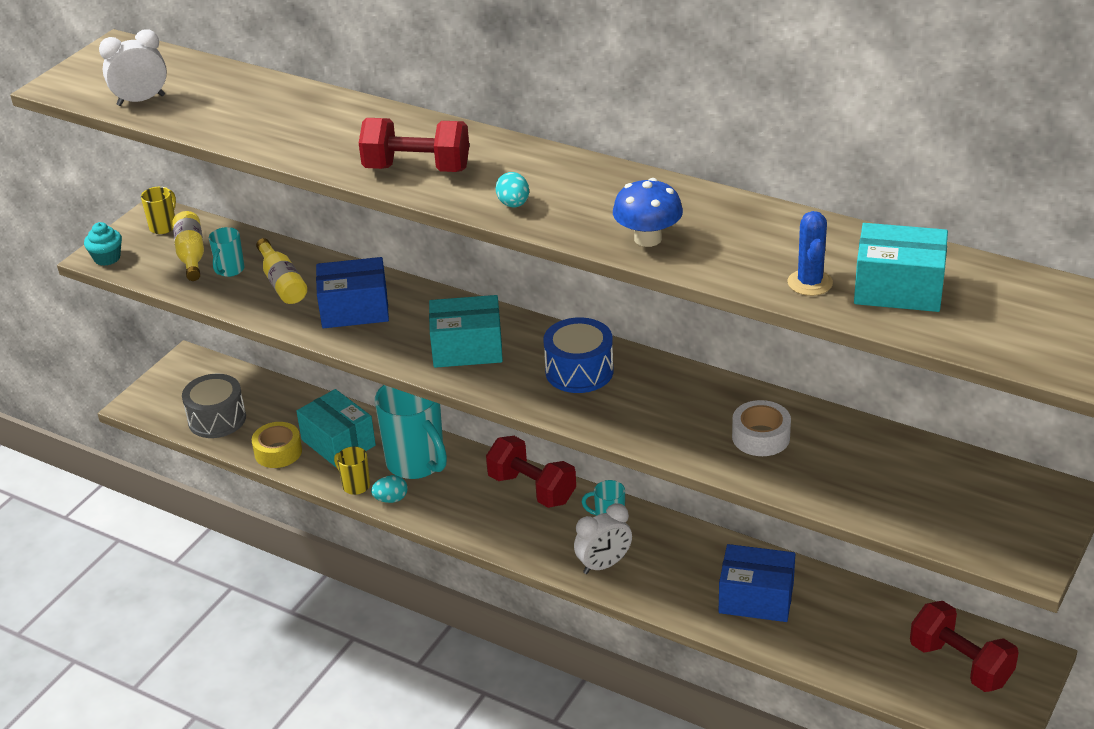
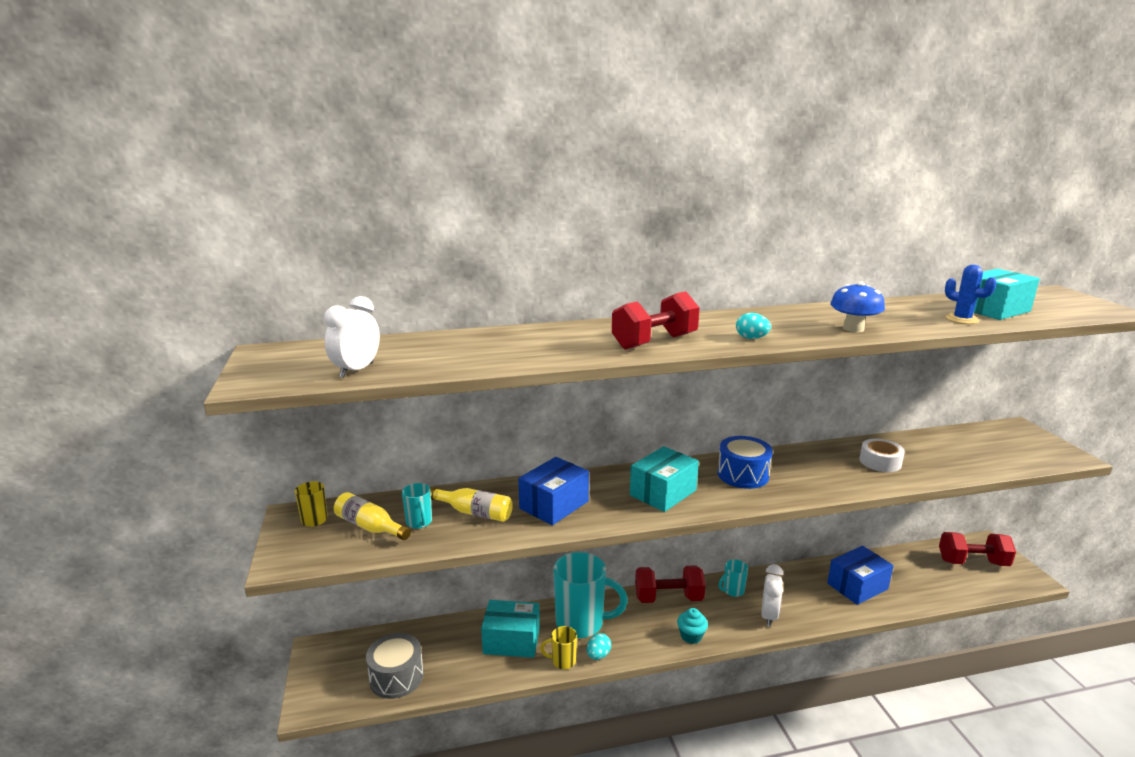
camera: 45 degrees left, 15 degrees down
turquoise cupcake [84,222,122,266] -> turquoise cupcake moved to [677,608,708,644]
yellow tape [252,422,302,468] -> none

